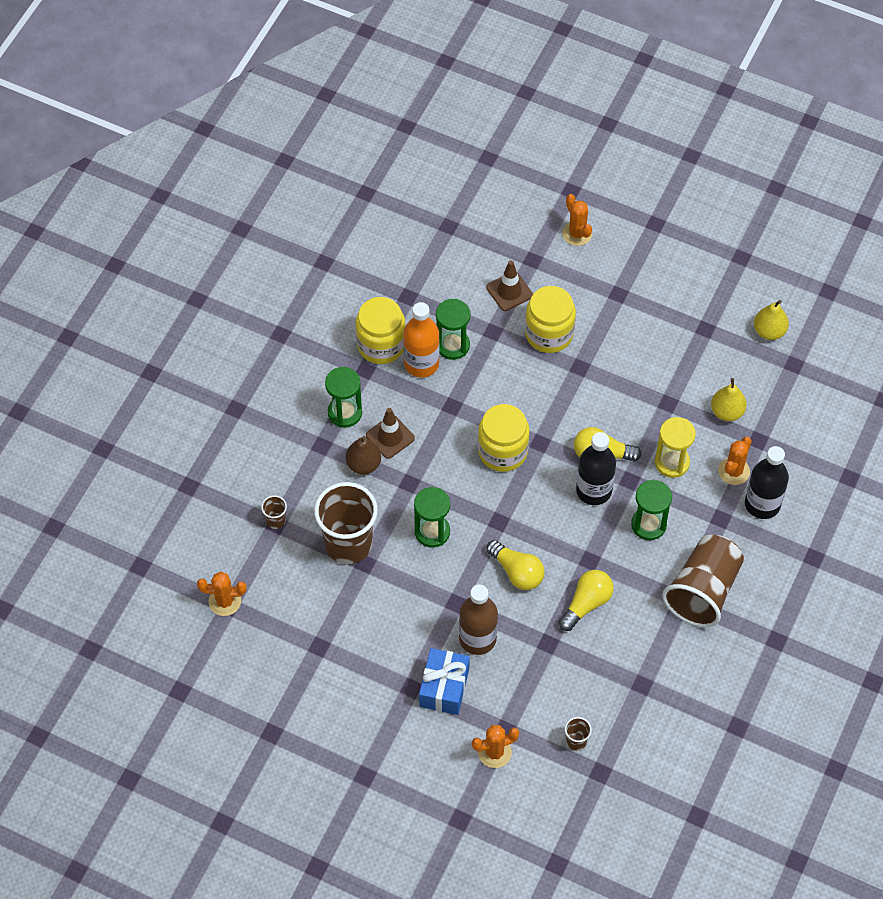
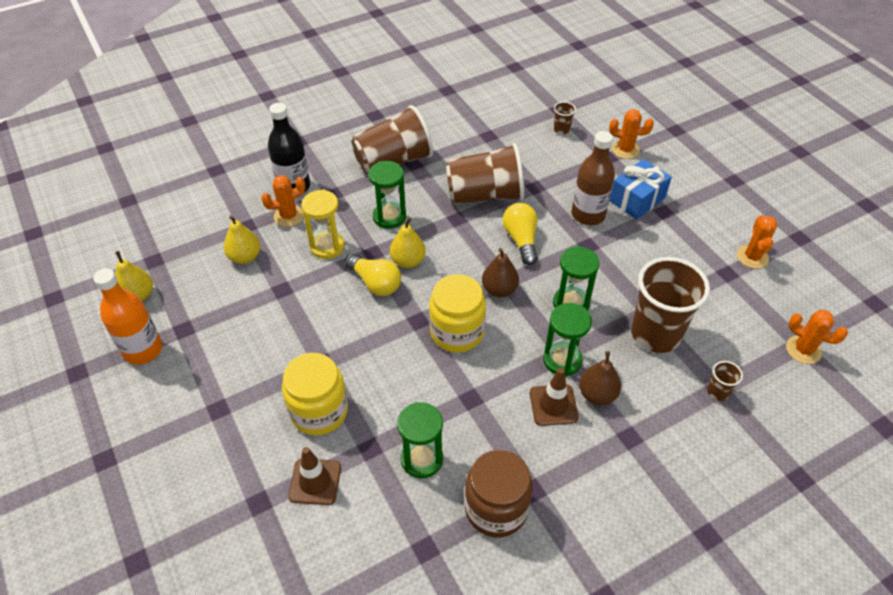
camera: 145 degrees left, 10 degrees down
green hourglass [325,367,362,428] -> green hourglass moved to [543,303,592,377]
yellow jar [356,297,406,364] -> brown jar [465,450,533,538]
orange bottle [403,302,440,378] -> orange bottle moved to [93,268,162,365]
yellow light bulb [559,570,614,631] -> brown cup [446,143,524,204]
orange cactus [562,194,592,246] -> orange cactus moved to [737,215,778,269]
black bottle [576,432,616,505] -> yellow pear [390,218,426,268]
none -> brown pear [482,248,519,297]

